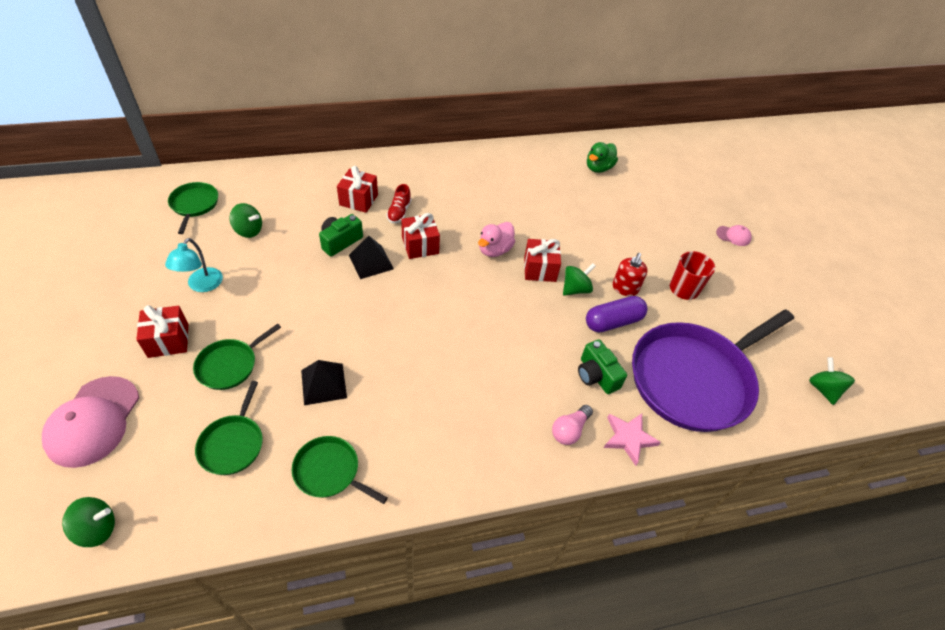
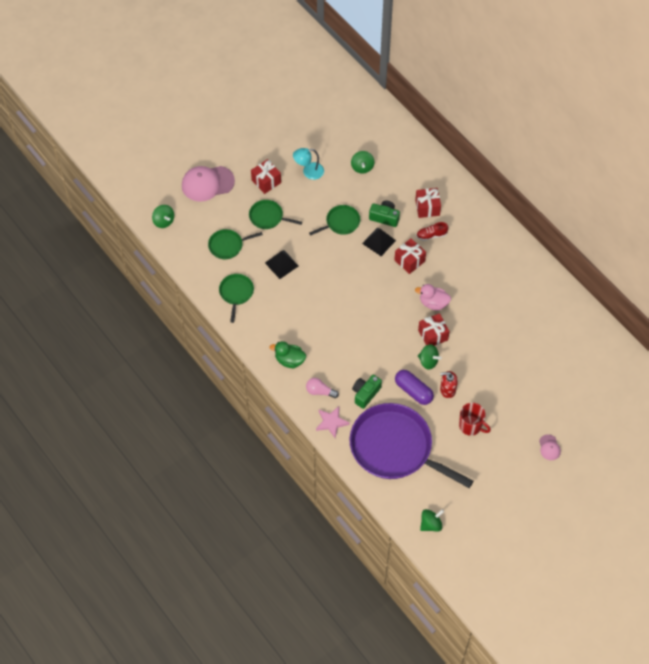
camera: 70 degrees right, 10 degrees up
green pan [168,182,218,234] -> green pan moved to [309,205,360,235]
green duck [587,142,618,173] -> green duck moved to [270,341,306,368]

